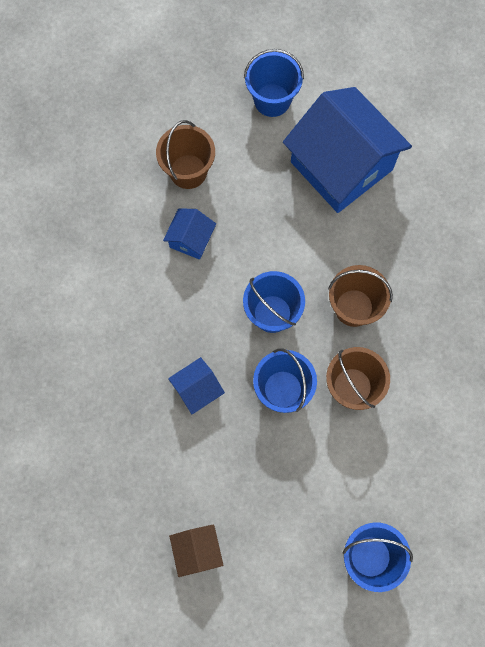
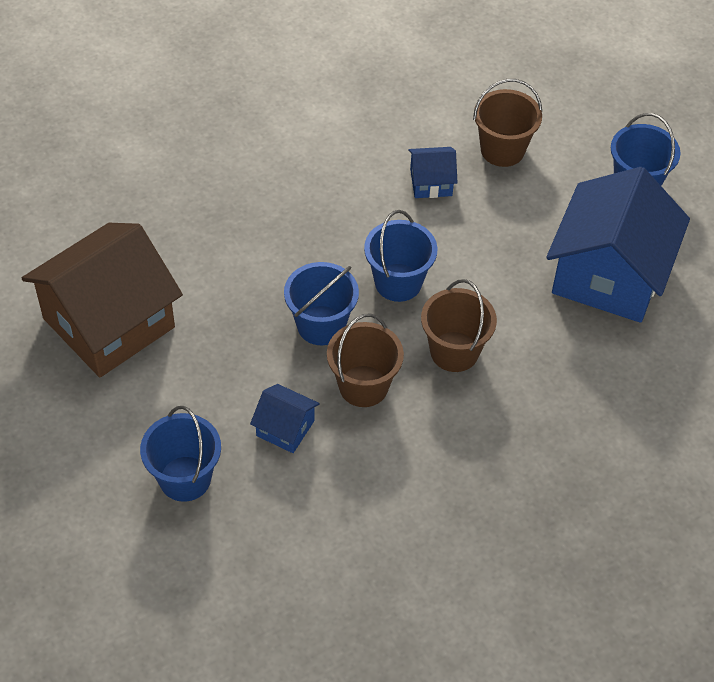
camera: 60 degrees right, 20 degrees down
blue house [168,357,225,414] -> blue house moved to [250,384,319,453]
brown house [169,524,224,577] -> brown house [22,223,183,378], size x2.29

